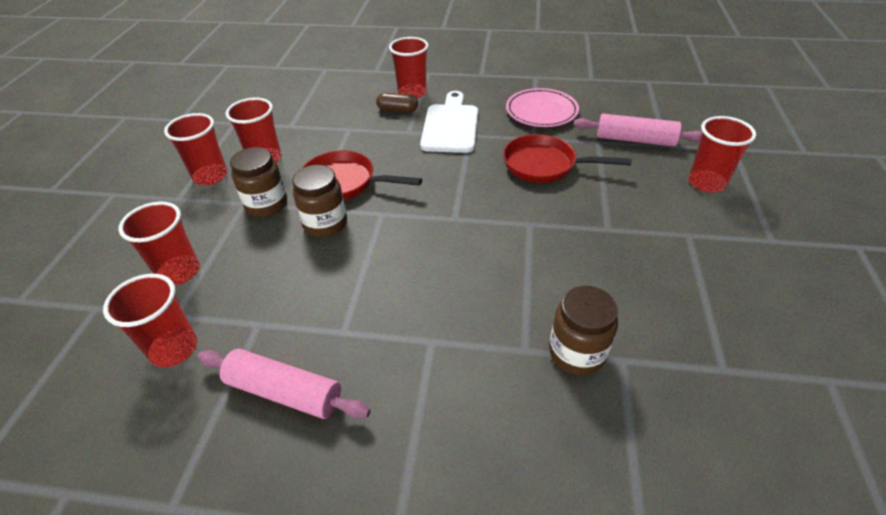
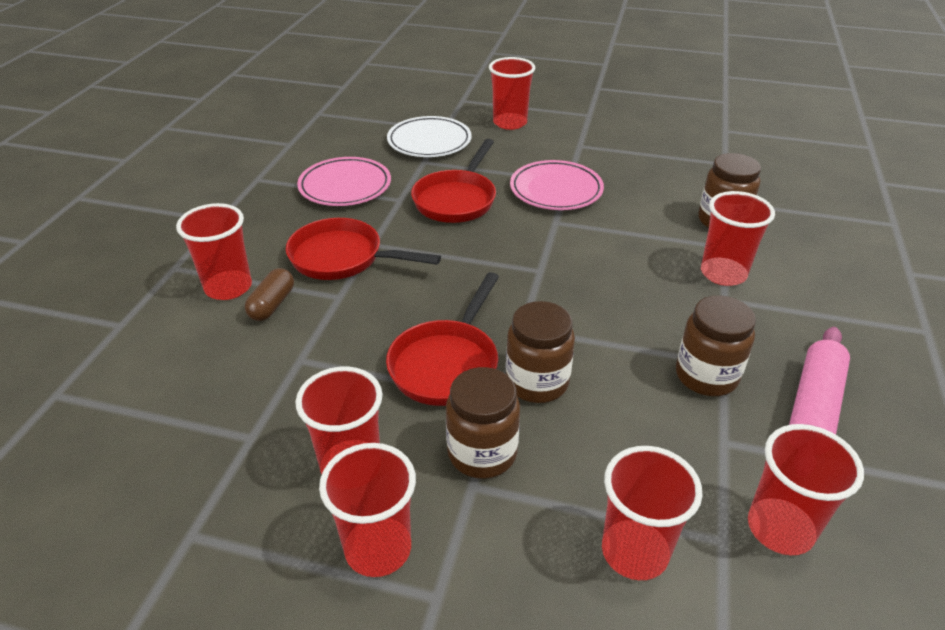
camera: 85 degrees left, 5 degrees down
white cutting board [420,91,478,153] -> red pan [286,218,441,280]
pink rolling pin [573,114,702,147] -> white plate [387,116,471,157]
none -> pink plate [510,160,604,210]
none -> brown jar [676,295,756,396]
none -> red cup [701,191,775,286]

